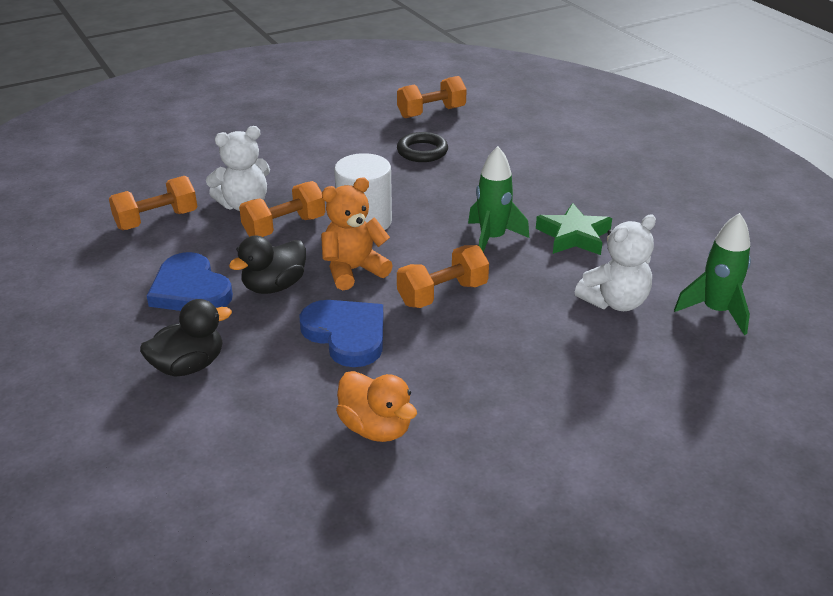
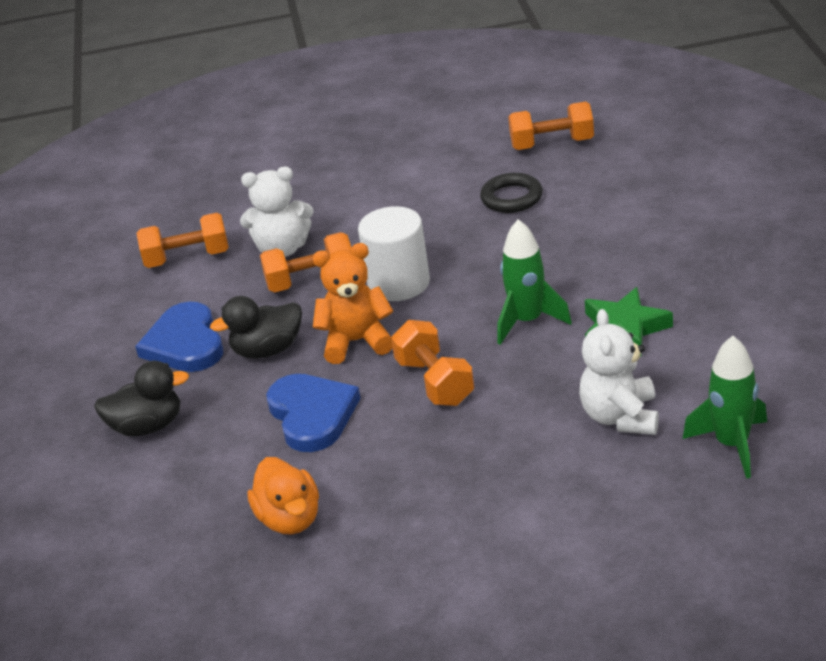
camera: 25 degrees right, 0 degrees up
orange dumbbell [397,245,489,308] -> orange dumbbell turned 75 degrees clockwise [391,320,475,406]
white teddy bear [575,215,656,311] -> white teddy bear turned 105 degrees clockwise [579,309,659,435]

